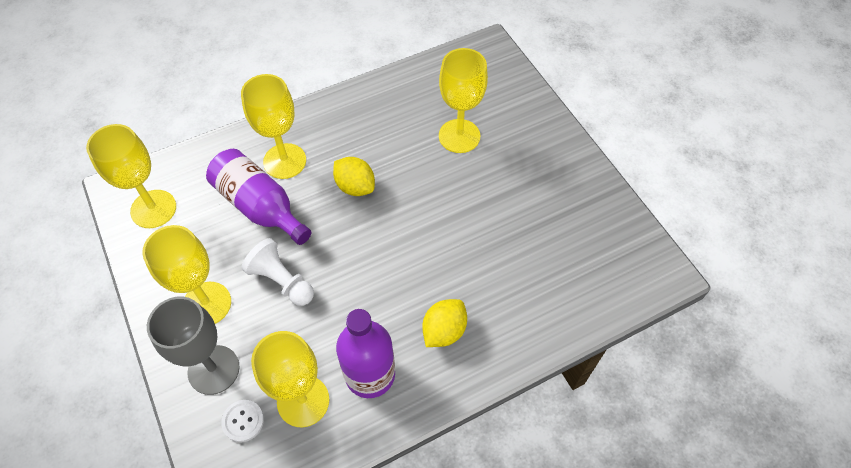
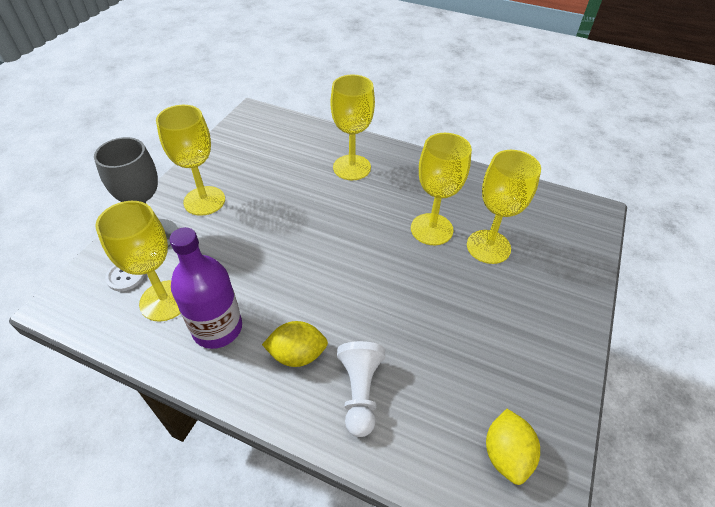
camera: 50 degrees right, 10 degrees down
yellow goblet [86,124,176,228] -> yellow goblet moved to [411,133,472,245]
purple bottle [206,149,312,245] -> none
white pawn [242,238,314,306] -> white pawn moved to [337,341,385,437]
yellow lemon [333,157,375,196] -> yellow lemon moved to [486,409,540,485]

